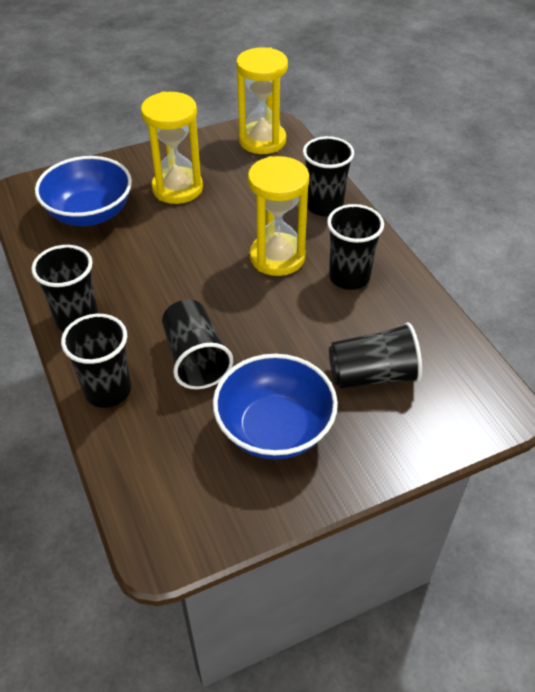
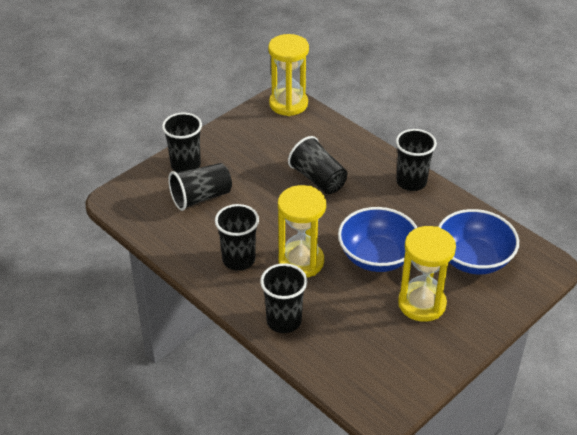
camera: 160 degrees right, 5 degrees down
black cup [61,314,131,408] -> black cup moved to [162,112,202,172]
blue bowl [213,354,338,460] -> blue bowl moved to [338,207,418,272]
yellow hourglass [236,47,288,154] -> yellow hourglass moved to [268,34,309,116]

